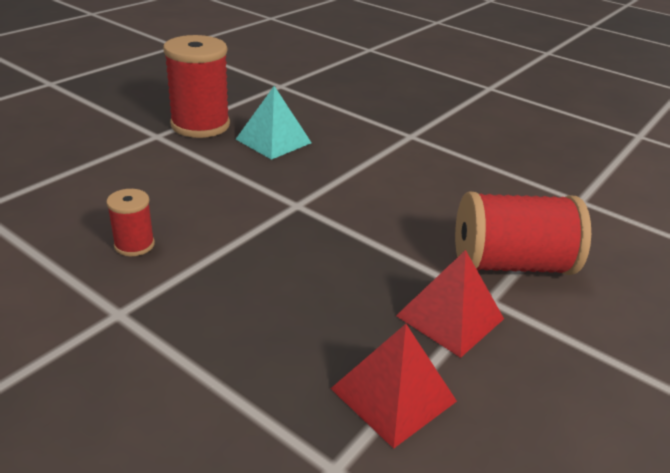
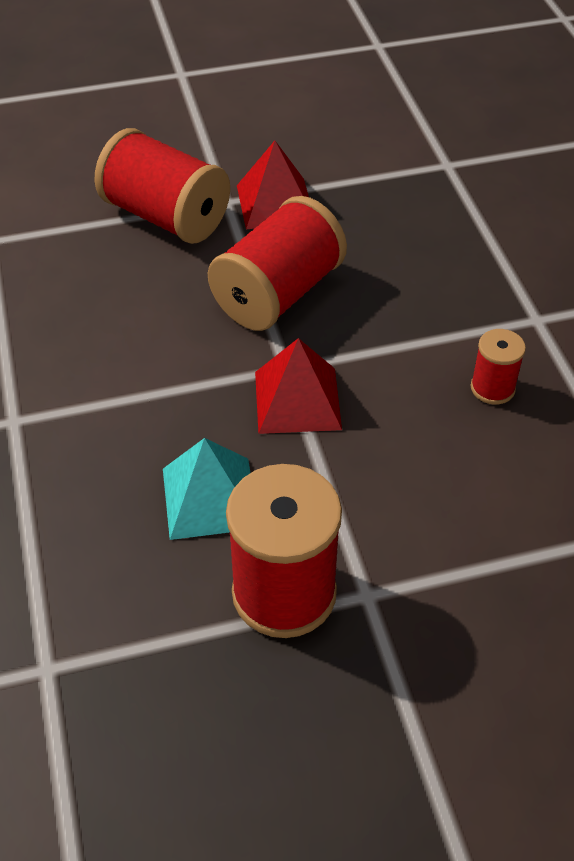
camera: 140 degrees left, 15 degrees up
red pyramid [330,324,457,449] -> red pyramid moved to [255,338,342,434]
none -> red spool [208,196,347,331]

